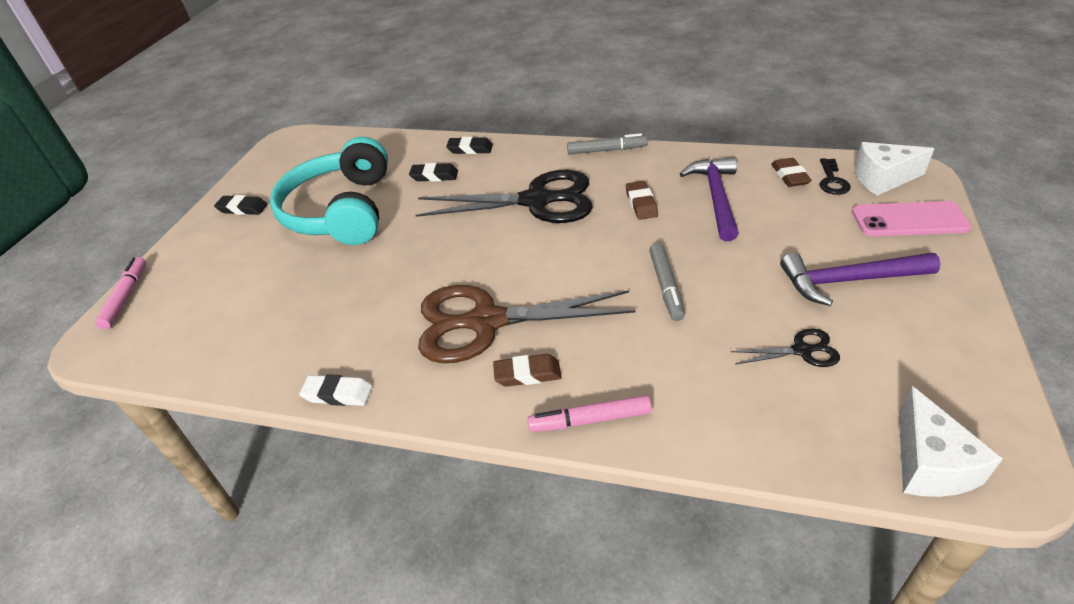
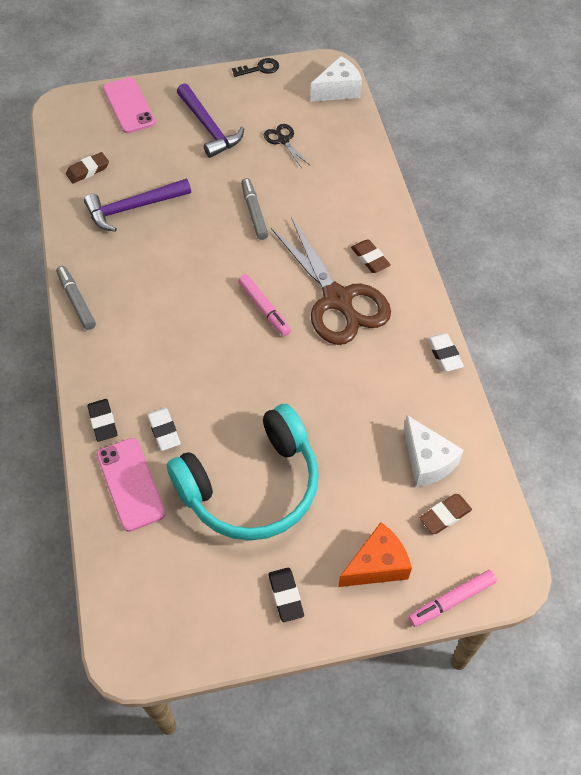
camera: 120 degrees left, 15 degrees up
black eraser [409,163,458,182] -> white eraser [147,407,181,451]
black scissors [416,170,593,223] -> none
pink marker [527,395,652,432] -> pink marker moved to [238,274,291,336]
brown eraser [626,181,658,220] -> brown eraser moved to [420,494,472,534]
grey marker [649,243,685,321] -> grey marker turned 75 degrees counterclockwise [241,178,268,240]
black key [819,158,851,195] -> black key moved to [232,58,279,77]
white cheese [854,142,934,196] -> white cheese moved to [404,415,464,487]
none -> pink phone [96,438,166,532]
none -> orange cheese [338,522,412,587]

